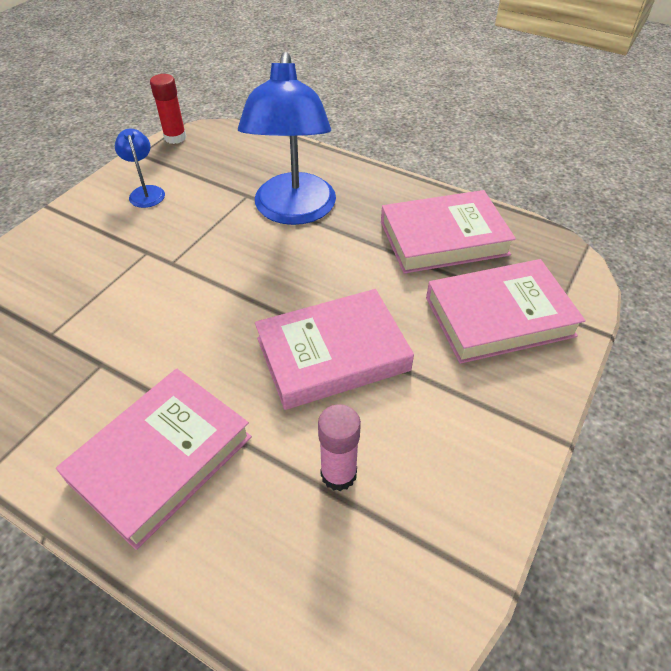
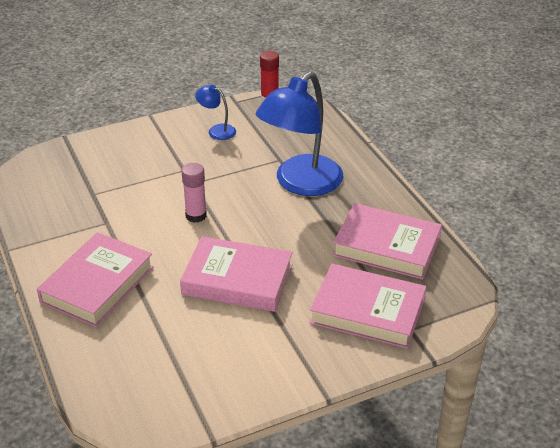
camera: 35 degrees right, 10 degrees down
pink book [56,368,252,550] -> pink book turned 45 degrees counterclockwise [37,232,154,327]
blue lamp [115,128,165,208] -> blue lamp turned 75 degrees counterclockwise [195,85,236,140]
pink glue stick [318,404,361,491] -> pink glue stick moved to [181,163,207,223]

